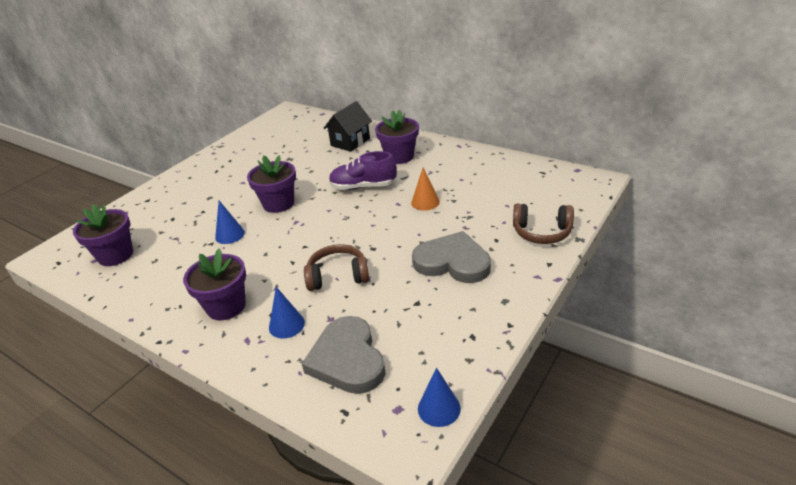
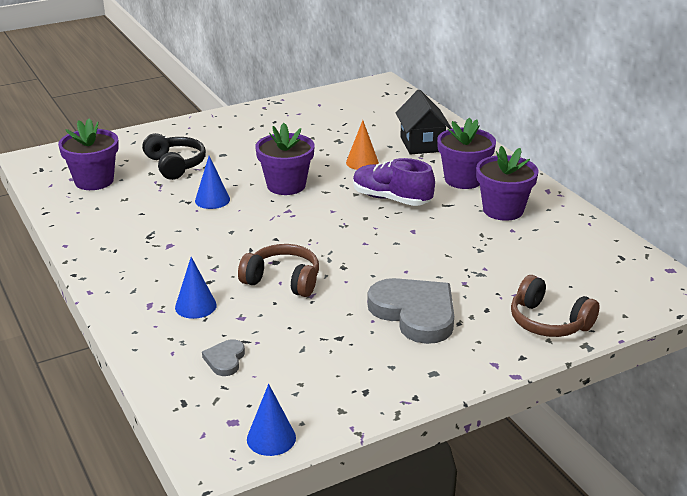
camera: 25 degrees right, 5 degrees down
purple flower pot [183,249,246,320] -> purple flower pot moved to [476,146,539,221]
grey heart [302,316,386,394] -> grey heart [202,339,245,376], size x0.46
black house [323,101,372,152] -> black house turned 75 degrees counterclockwise [396,89,452,155]
orange cone [411,168,440,211] -> orange cone moved to [346,120,379,170]
none -> black headphones [142,133,206,180]

